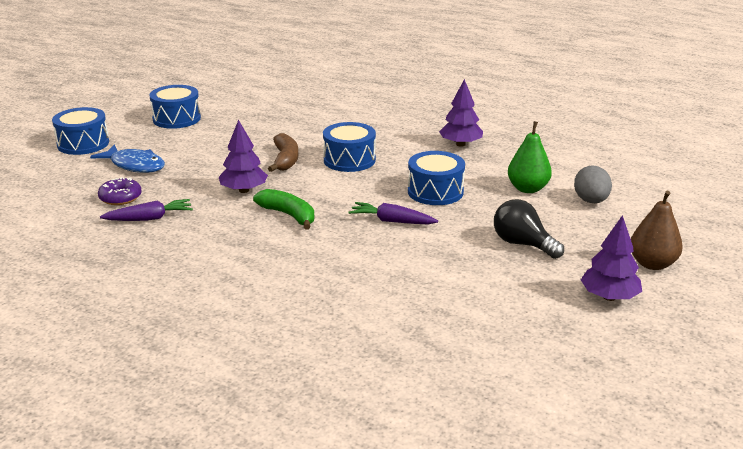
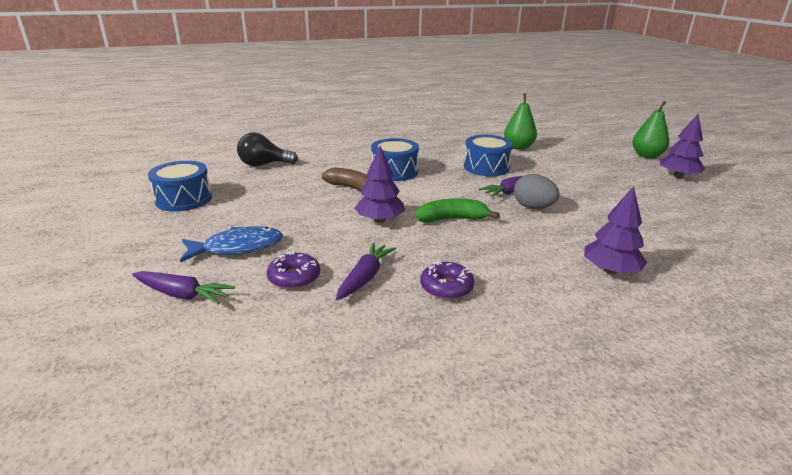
camera: 50 degrees left, 0 degrees up
blue drum [52,107,109,155] -> none
purple tree [439,79,483,147] -> purple tree moved to [584,186,647,274]
black light bulb [494,199,564,259] -> black light bulb moved to [237,132,298,166]
grey egg [574,165,612,203] -> grey egg moved to [514,174,560,209]
brown pear [631,191,683,270] -> green pear [632,101,669,158]
none -> purple carrot [132,271,235,304]
none -> purple donut [421,261,474,300]

